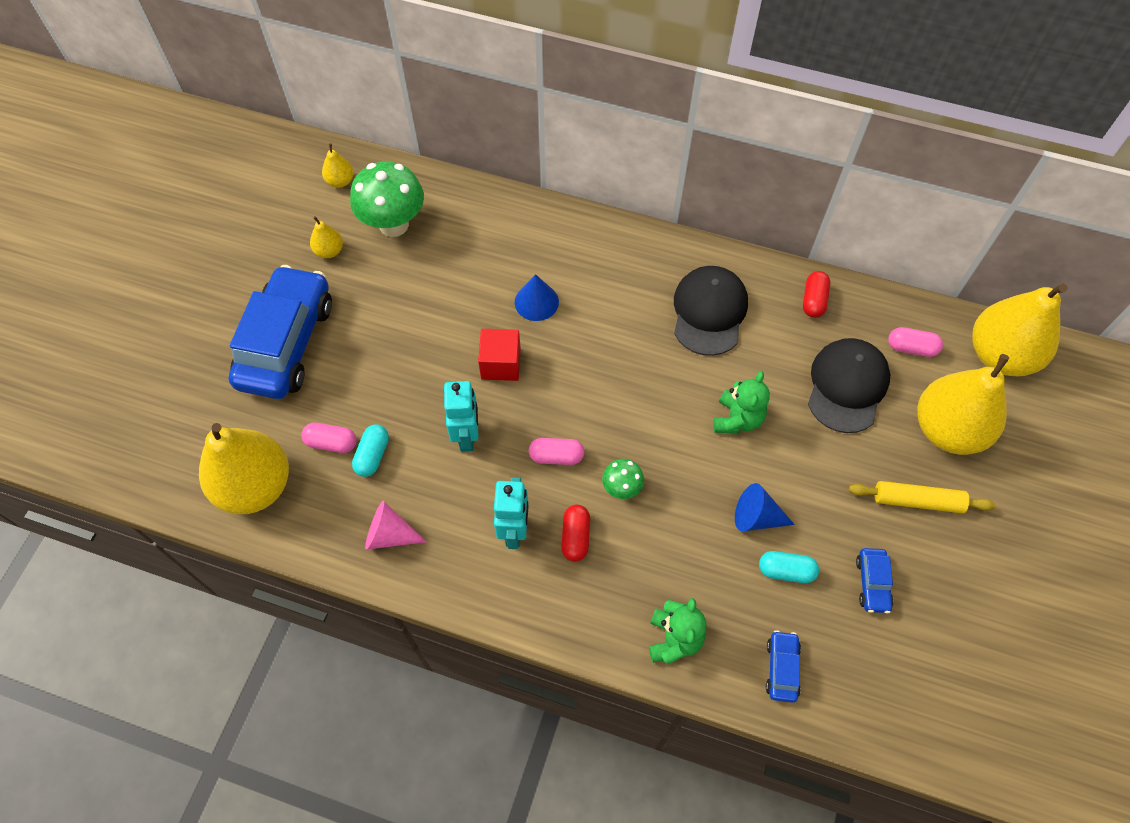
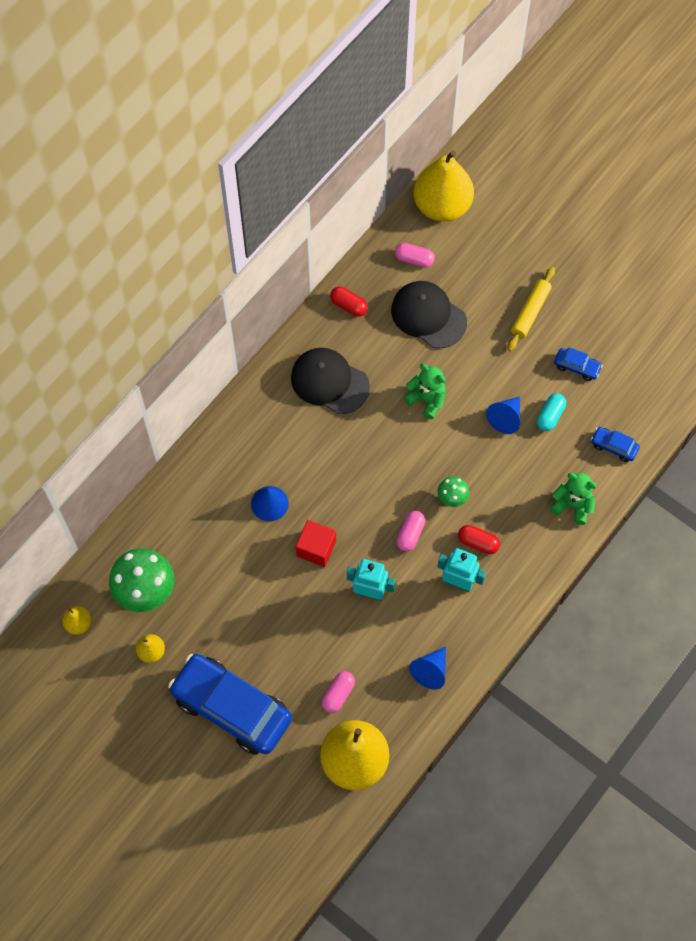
camera: 70 degrees left, 5 degrees up
turquoise capsule [352,424,389,477] -> none
pink cone [365,501,426,550] -> blue cone [409,647,446,689]
pink capsule [888,327,943,357] -> pink capsule turned 75 degrees clockwise [395,243,435,268]
yellow pear [917,354,1009,455] -> none

